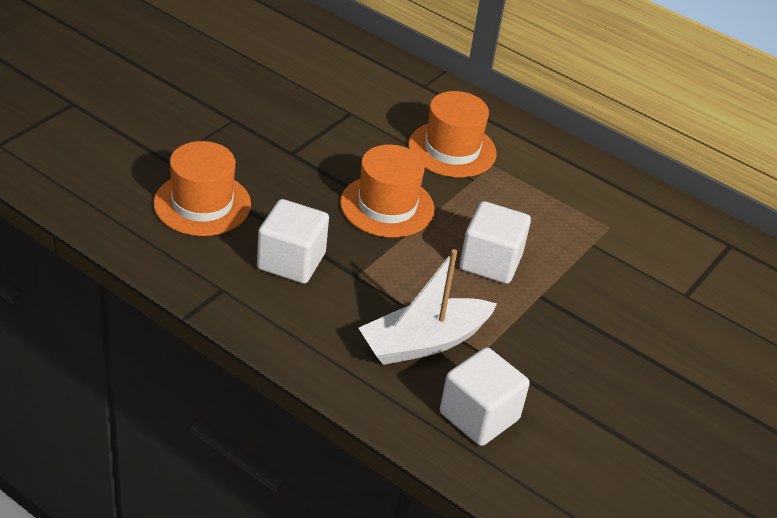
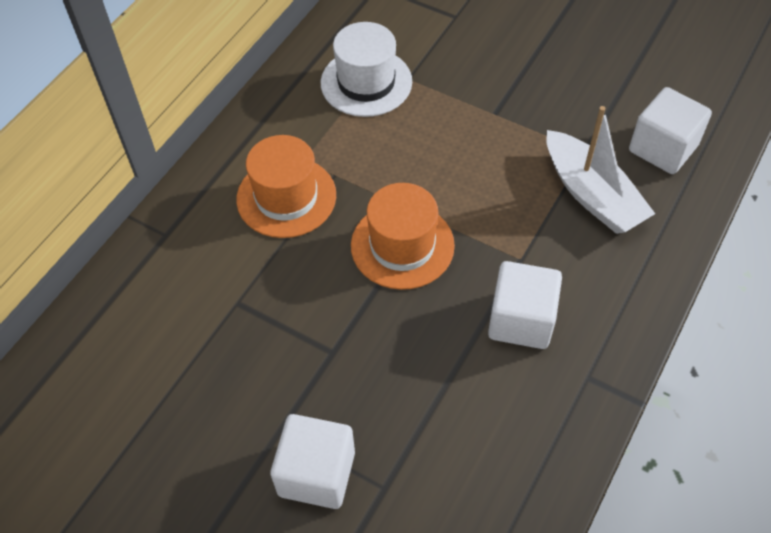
camera: 90 degrees left, 15 degrees up
orange hat [154,141,251,236] -> none
white cube [460,201,531,284] -> white cube moved to [270,414,355,509]
none -> white hat [321,22,412,117]

